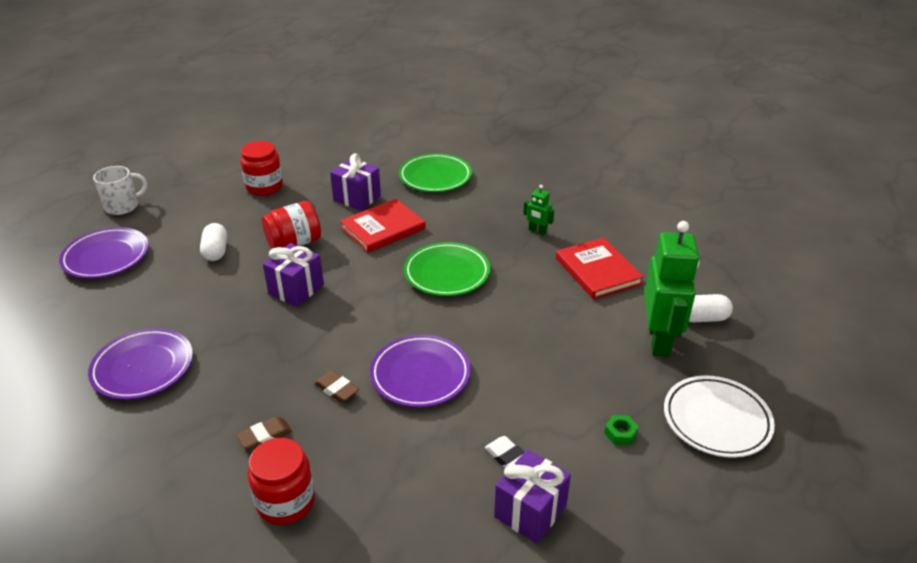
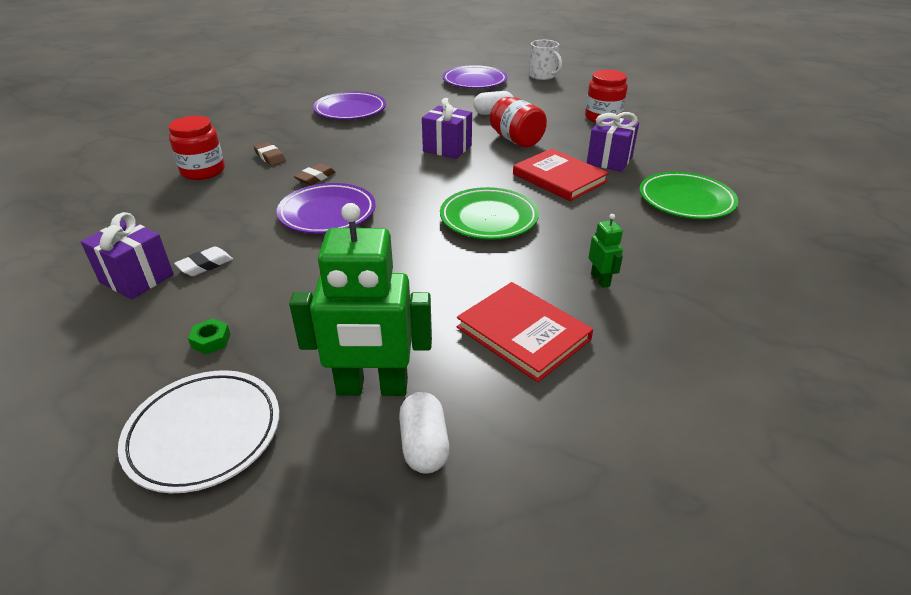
camera: 85 degrees right, 0 degrees up
green robot [523,185,554,235] -> green robot turned 135 degrees clockwise [589,214,623,288]
red book [556,237,644,300] -> red book turned 75 degrees clockwise [457,282,593,382]

